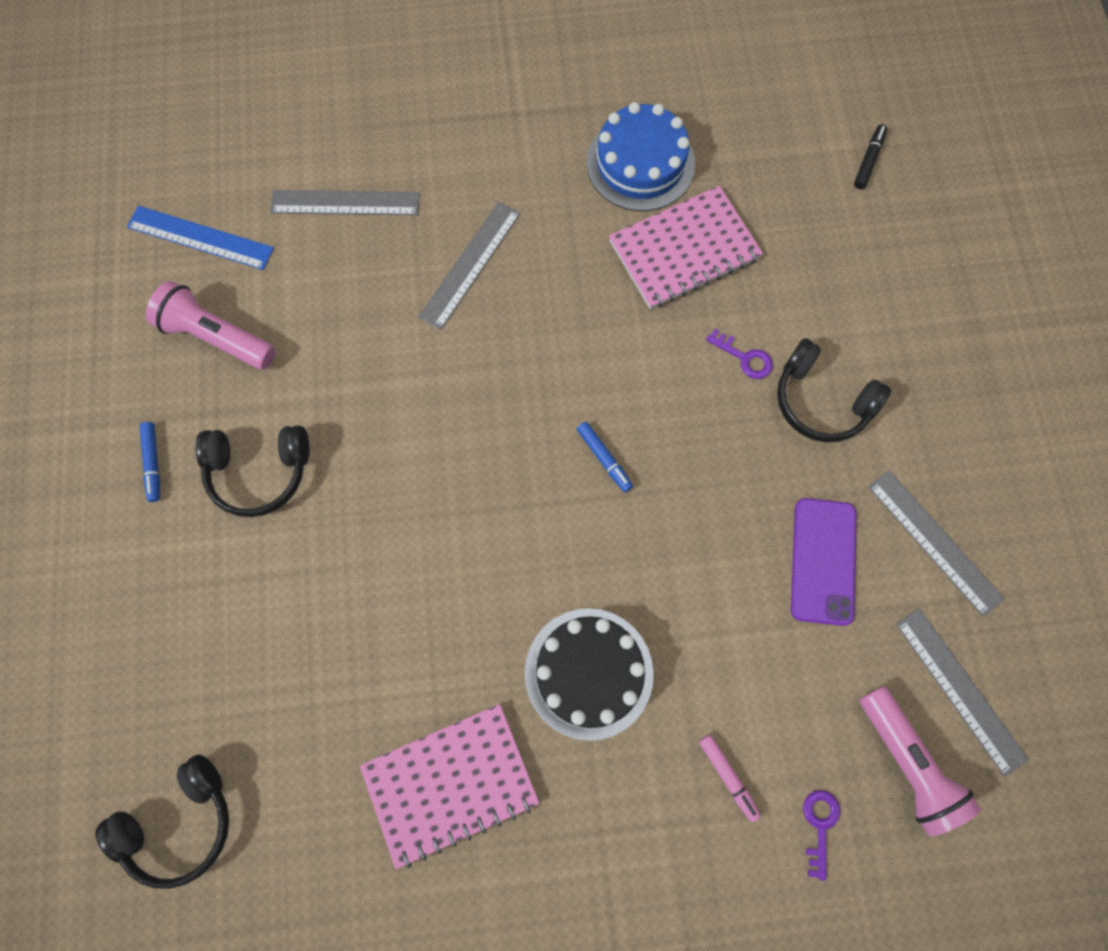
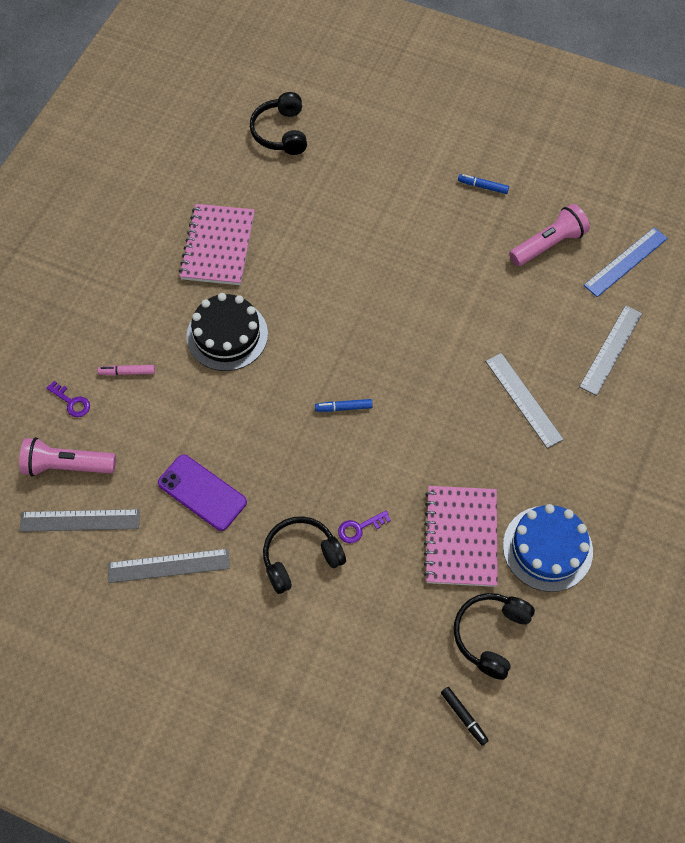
camera: 120 degrees right, 10 degrees down
black headphones [195,426,310,517] -> black headphones moved to [454,593,535,680]

